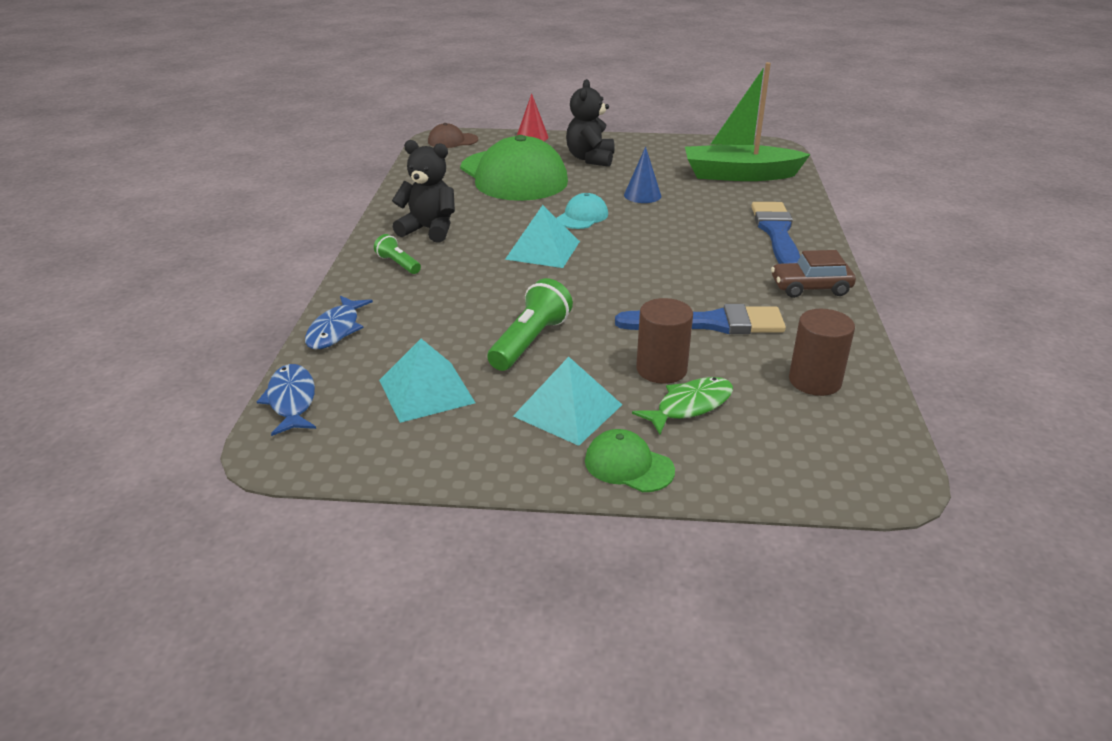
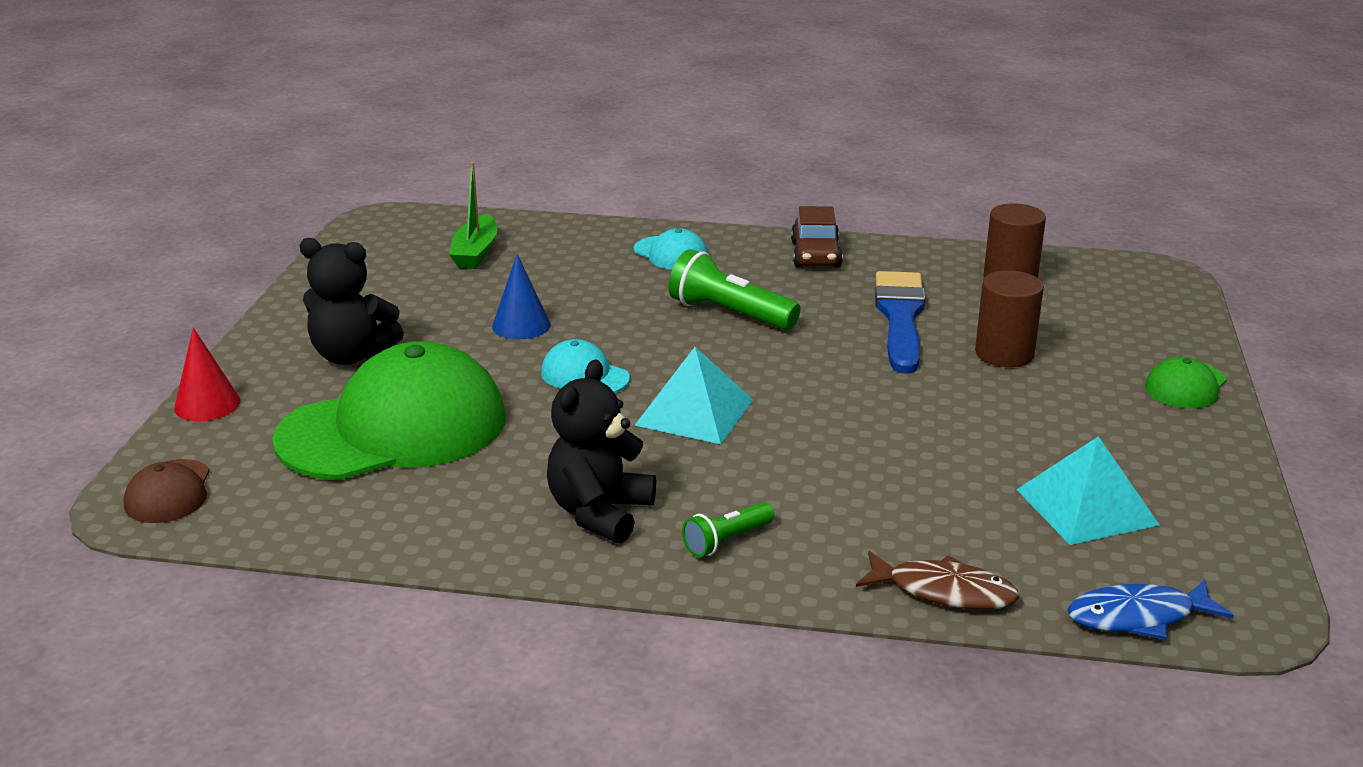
camera: 85 degrees left, 5 degrees down
blue fish [305,296,373,349] -> brown fish [856,551,1020,610]
green flashlight [487,278,573,371] -> green flashlight moved to [669,249,800,330]
turquoise pyramid [513,357,622,446] -> none
green fish [632,377,733,434] -> none
green boat [685,62,811,181] -> green boat [449,162,497,269], size x0.56
blue brush [751,202,800,264] -> turquoise cap [634,228,708,270]

